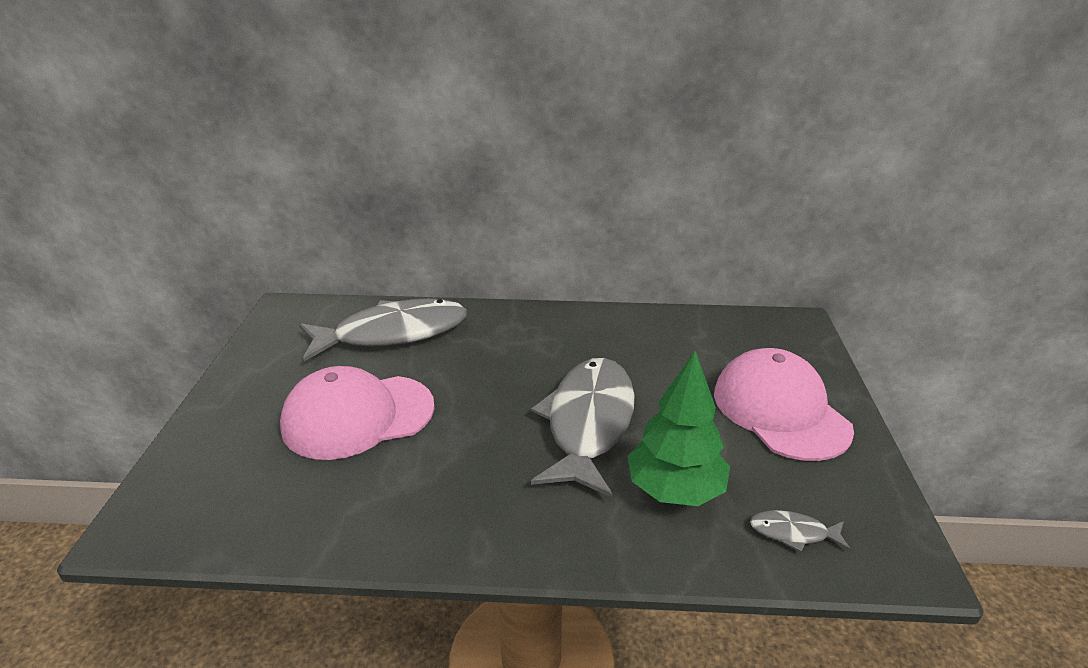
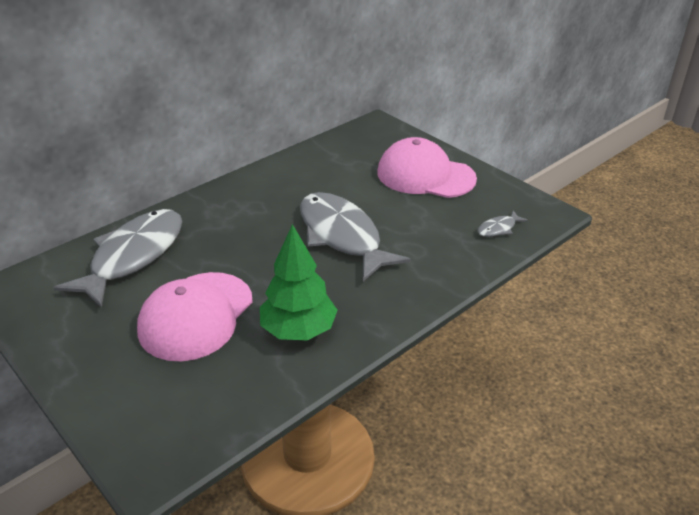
camera: 45 degrees left, 5 degrees up
green tree [627,351,730,506] -> green tree moved to [260,224,338,340]

